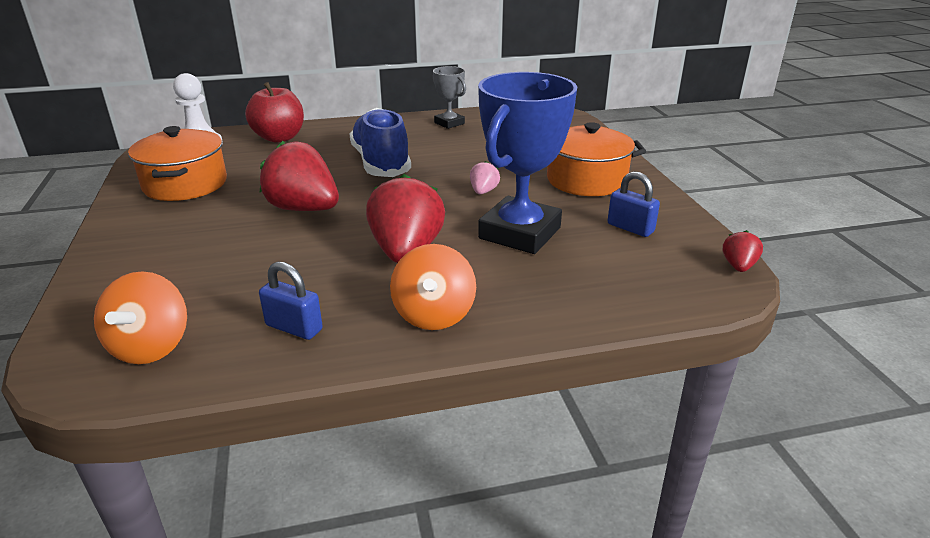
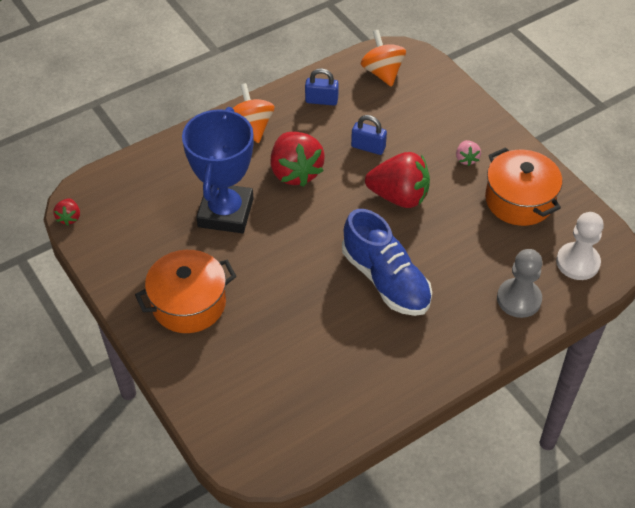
camera: 160 degrees right, 20 degrees up
red apple [245,82,304,143] -> grey pawn [497,249,543,318]
grey trophy [433,66,466,129] -> none
pink strawberry [470,161,500,194] -> pink strawberry moved to [456,140,481,166]
blue padlock [607,171,660,237] -> blue padlock moved to [351,115,387,155]

